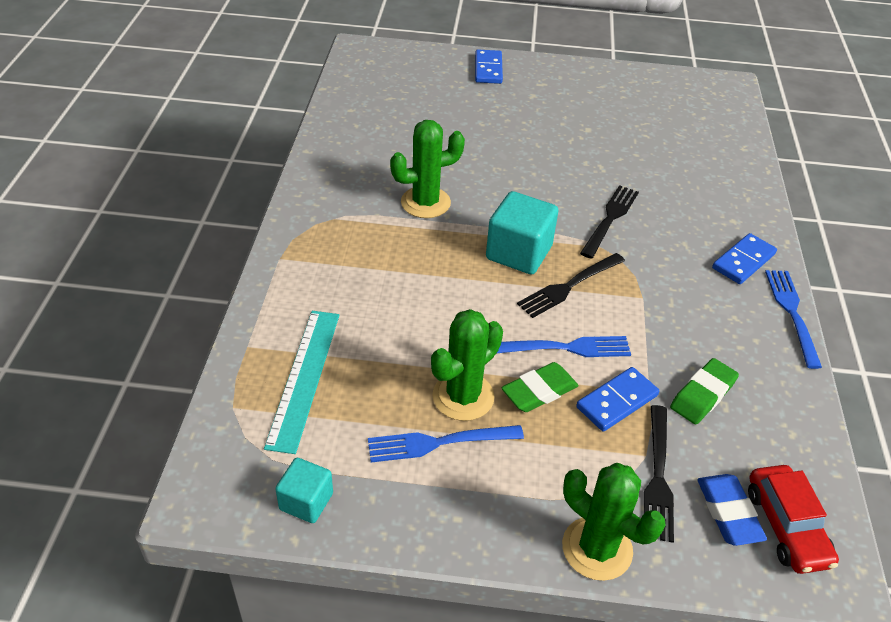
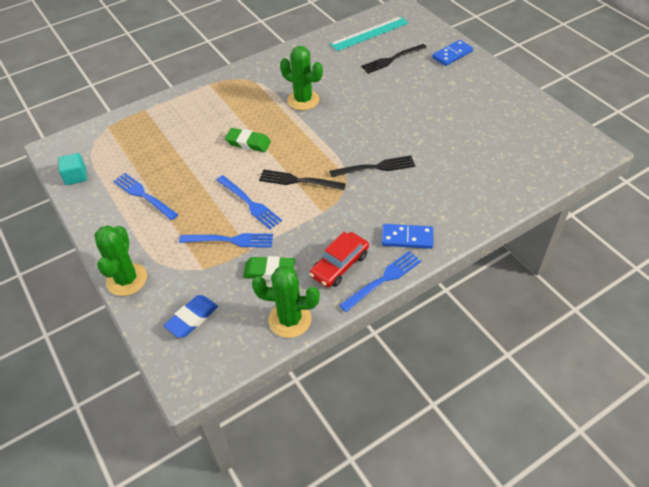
camera: 55 degrees right, 5 degrees up
turquoise ruler [264,311,340,454] -> turquoise ruler moved to [330,16,409,51]
green cactus [431,309,503,421] -> green cactus moved to [252,266,320,338]
turquoise cube [486,191,559,275] -> none
green eraser [501,362,579,412] -> green eraser moved to [225,128,271,152]
blue domino [576,367,659,432] -> blue fork [179,233,273,248]
black fork [644,405,674,543] -> black fork moved to [361,44,427,74]
red car [748,465,839,574] -> red car moved to [309,232,369,288]

